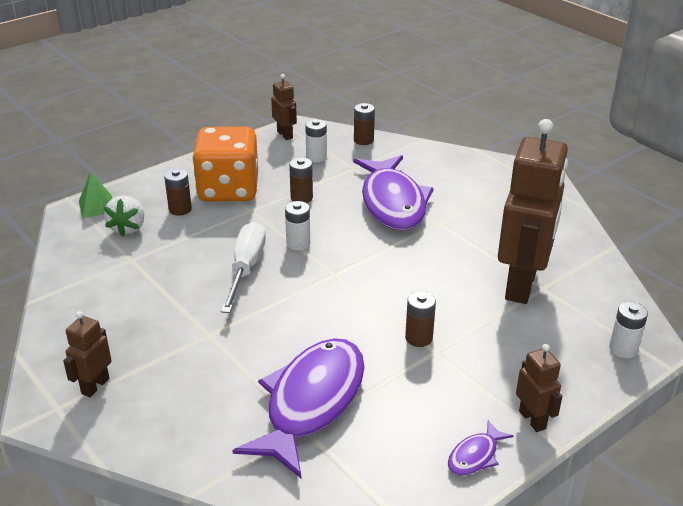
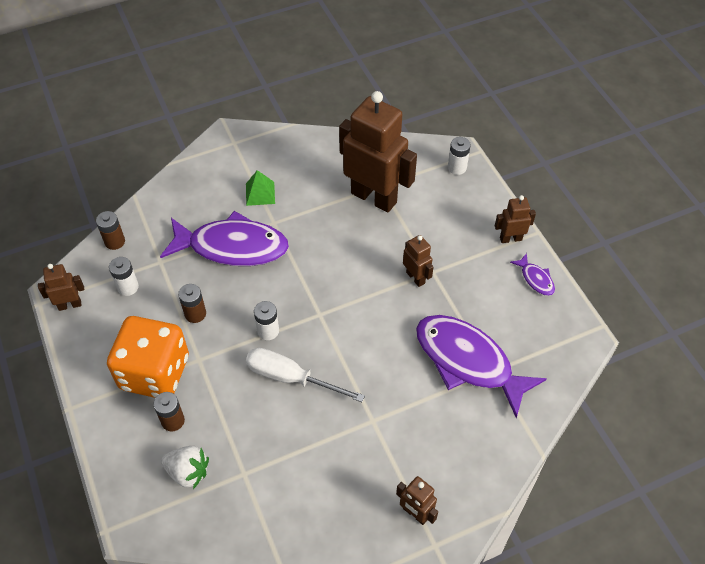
camera: 75 degrees left, 20 degrees up
green pyramid [79,172,113,218] -> green pyramid moved to [246,170,275,206]
brown battery [405,291,436,347] -> brown robot [403,235,434,287]

